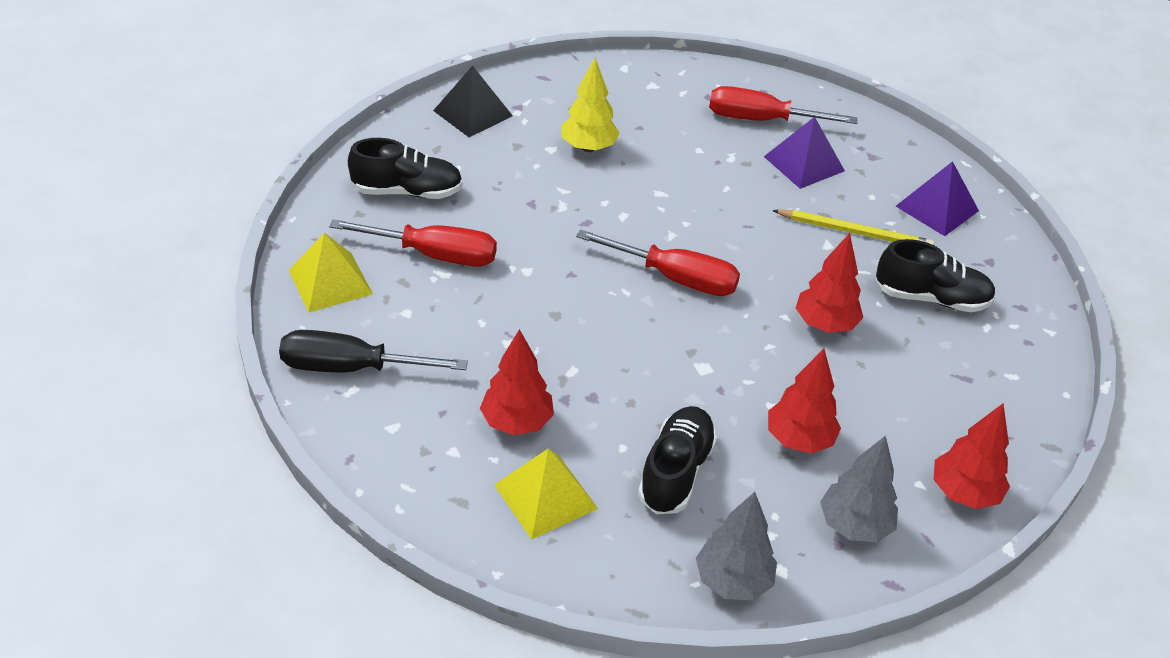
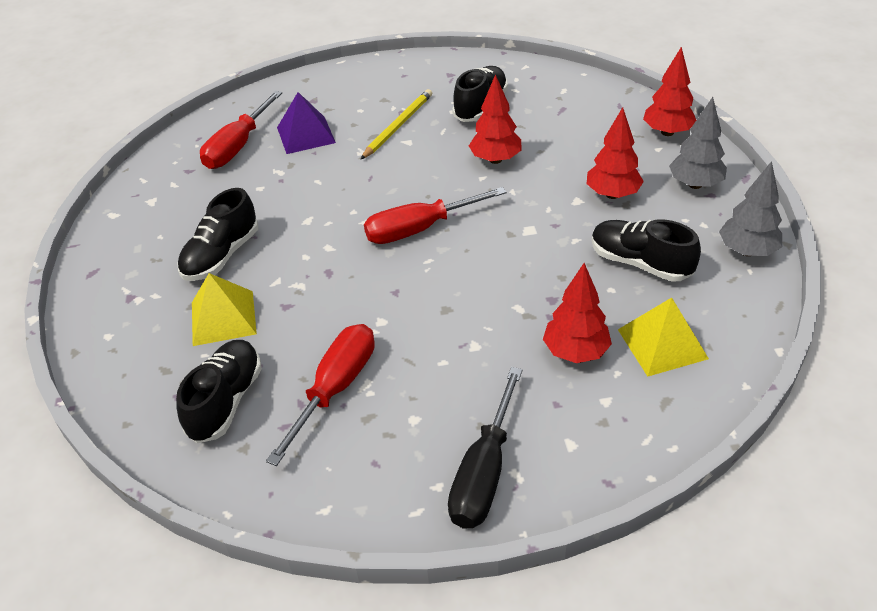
camera: 70 degrees left, 0 degrees up
yellow pyramid [289,232,373,313] -> yellow pyramid moved to [192,273,257,346]
black pyramid [433,66,513,137] -> none
yellow tree [562,58,620,152] -> black shoe [177,188,258,281]
red screwdriver [576,229,740,296] -> red screwdriver turned 150 degrees counterclockwise [364,187,507,244]
purple pyramid [896,161,979,236] -> none

